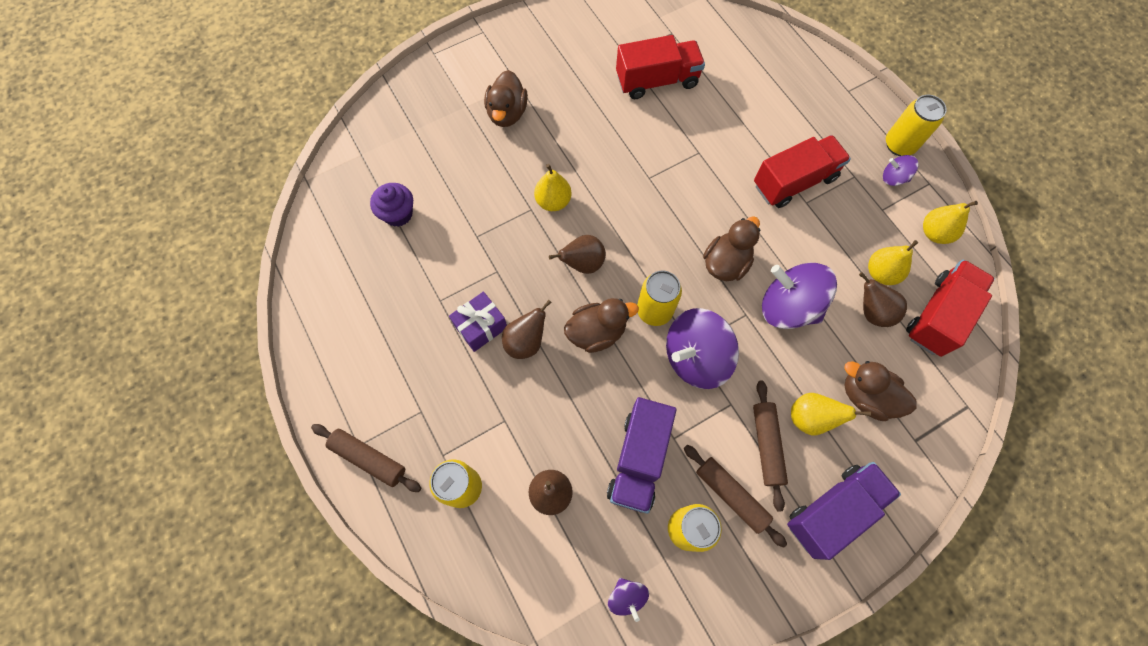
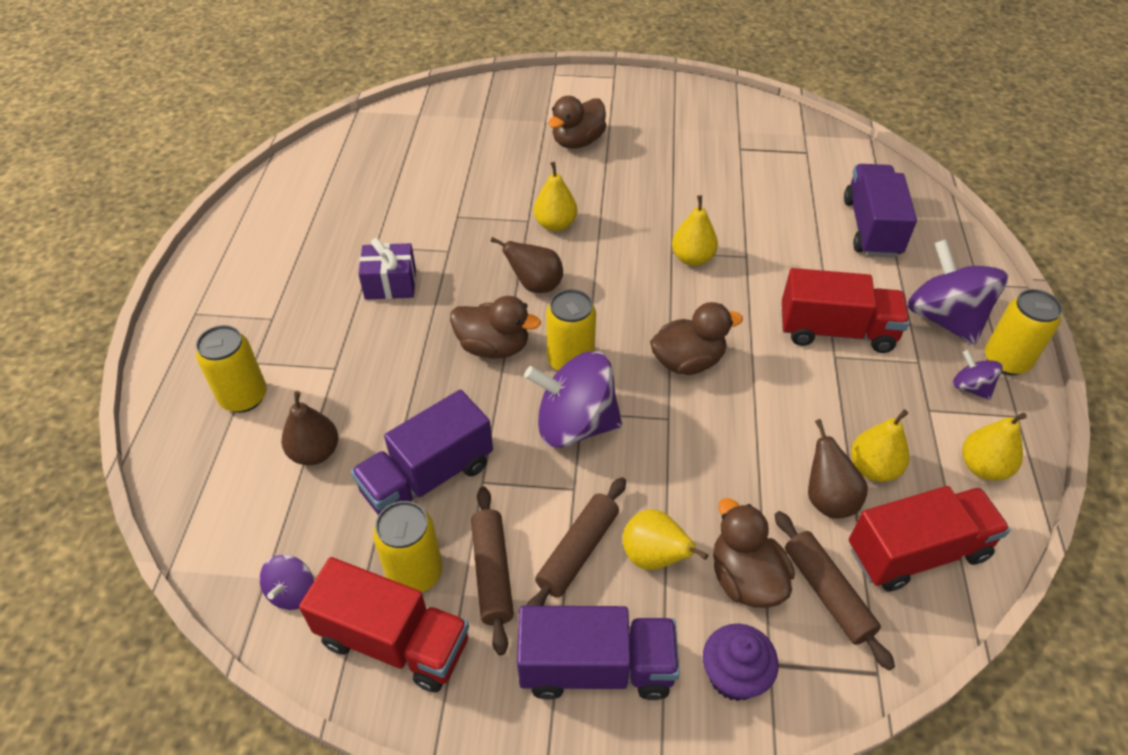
camera: 35 degrees right, 20 degrees down
brown rolling pin [311,424,421,492] -> brown rolling pin moved to [775,511,895,670]
purple cupcake [370,183,413,227] -> purple cupcake moved to [703,624,779,701]
brown pear [502,300,552,359] -> none
red truck [616,35,705,99] -> red truck moved to [299,557,469,693]
purple spinning top [762,263,837,329] -> purple spinning top moved to [907,239,1008,345]
none -> yellow pear [672,195,718,266]
none -> purple truck [844,164,917,258]

